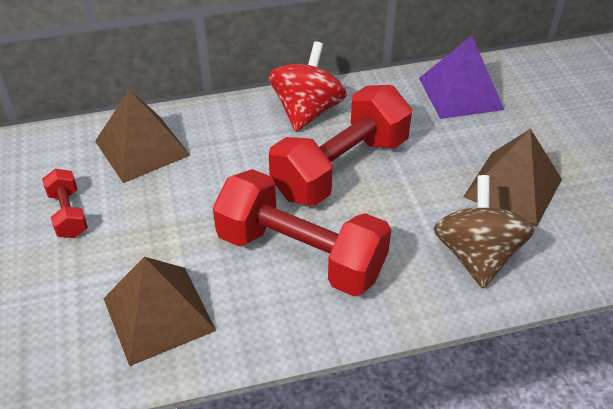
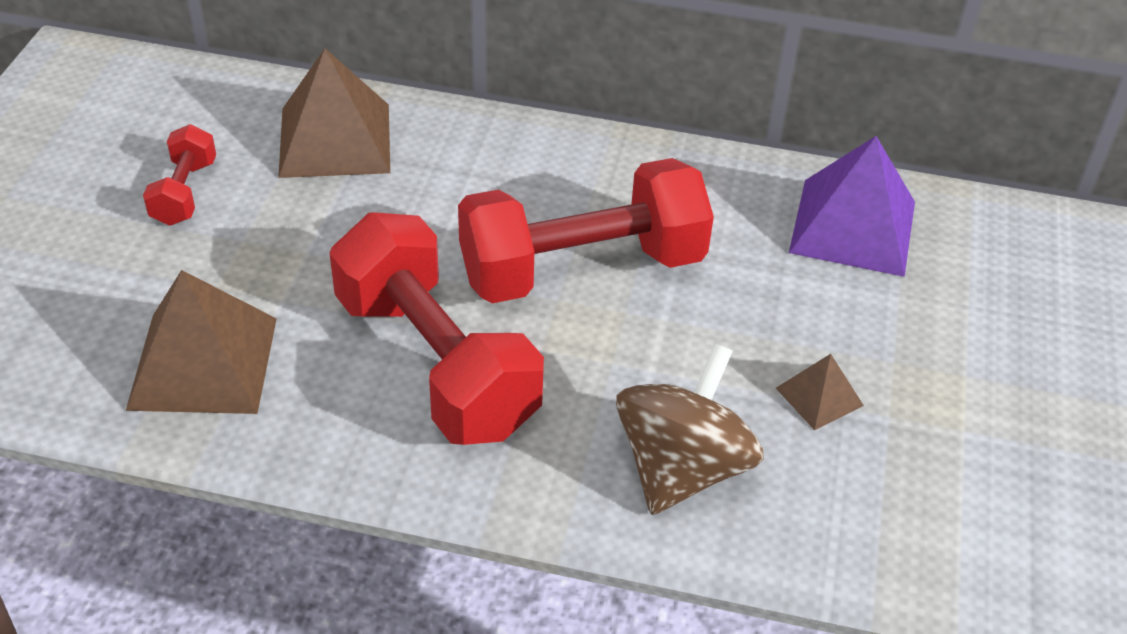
camera: 25 degrees right, 0 degrees up
red spinning top [269,41,347,132] -> none
brown pyramid [463,129,562,227] -> brown pyramid [776,354,864,430], size x0.49

